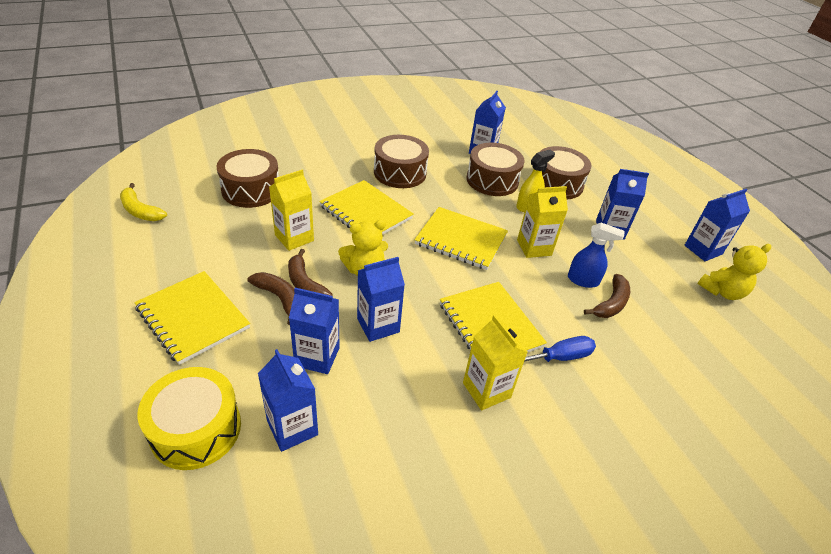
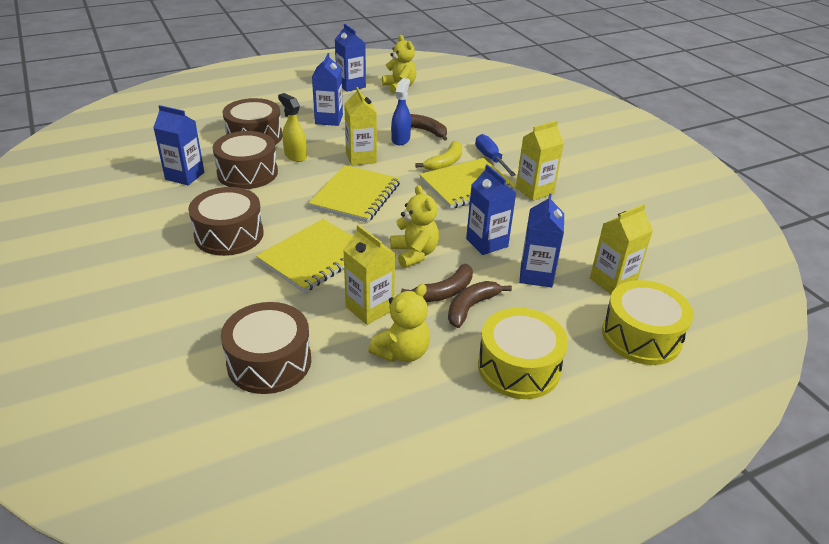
camera: 90 degrees left, 5 degrees down
yellow banana [120,183,167,221] -> yellow banana moved to [415,141,462,171]
yellow notebook [134,271,250,365] -> yellow drum [478,308,568,399]
blue carton [258,349,318,452] -> yellow carton [590,204,653,294]
none -> yellow teddy bear [368,284,430,362]

